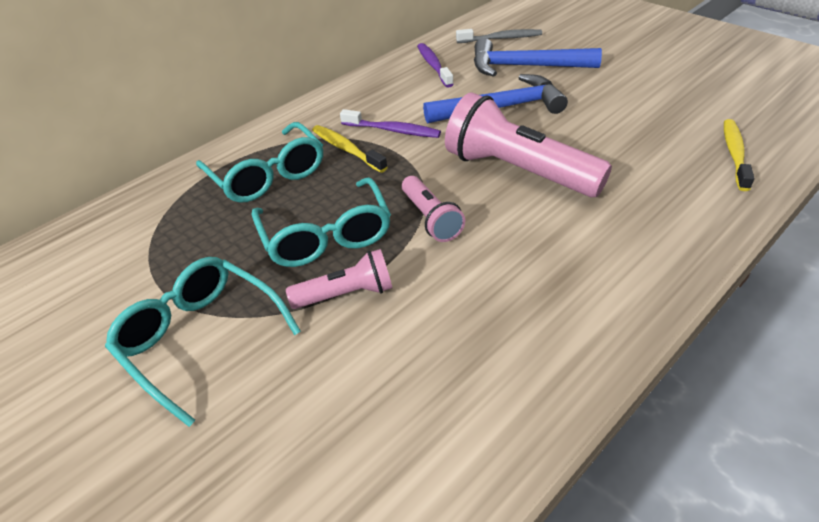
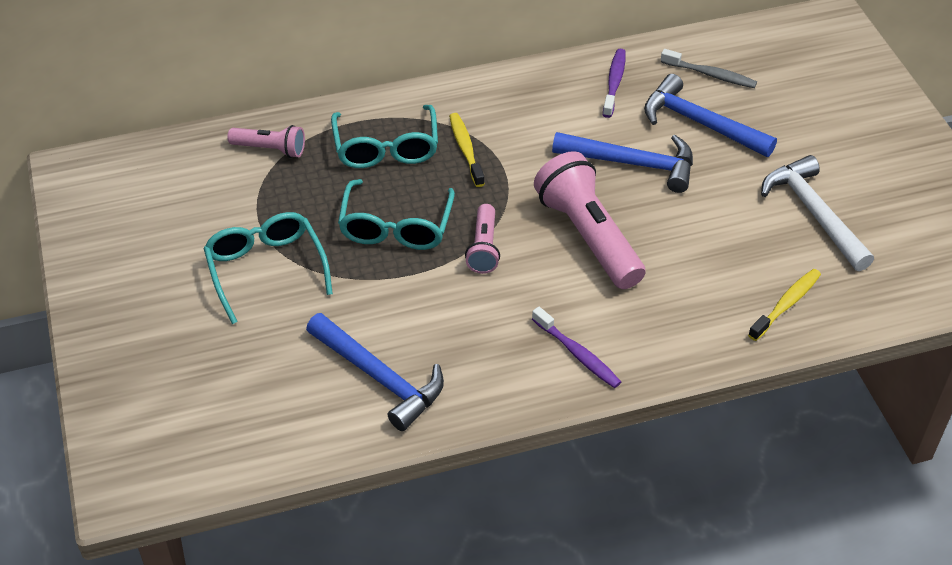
camera: 25 degrees right, 5 degrees up
pink flashlight [286,249,392,309] -> pink flashlight moved to [227,125,305,158]
purple toothbrush [340,109,441,138] -> purple toothbrush moved to [532,307,621,388]
none -> blue hammer [306,313,444,431]
none -> white hammer [761,155,874,271]

